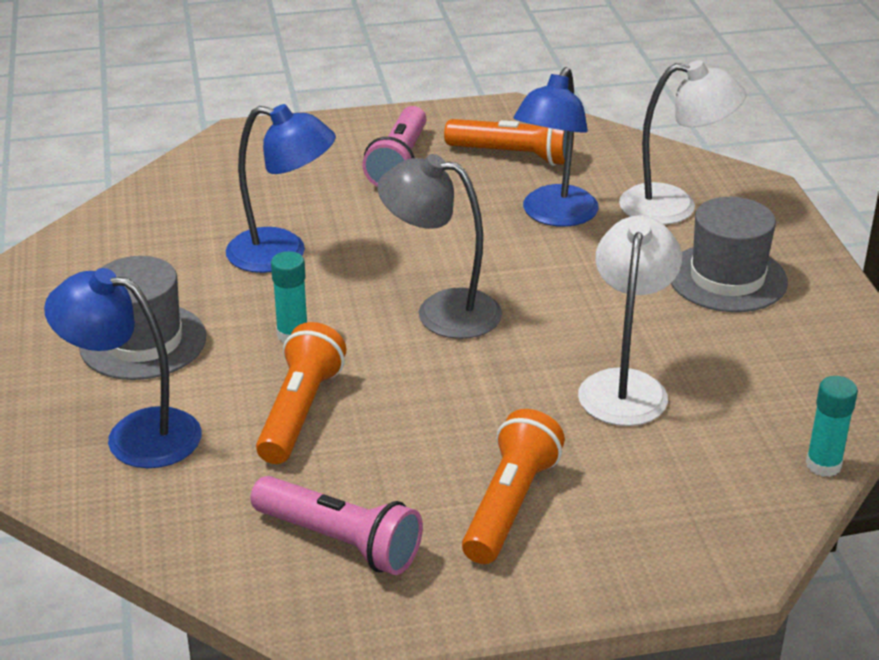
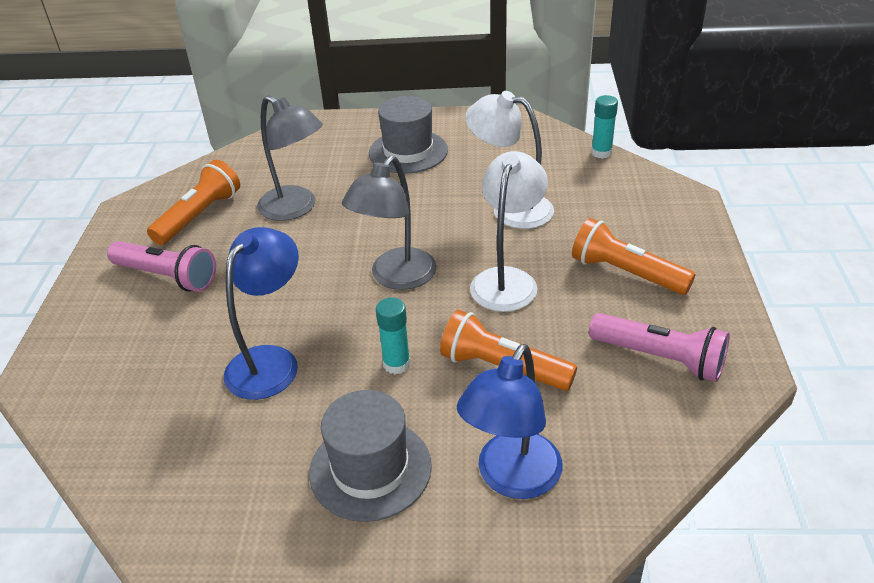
camera: 75 degrees left, 5 degrees up
pink flashlight [250,476,423,575] -> pink flashlight turned 75 degrees clockwise [589,313,729,382]
blue lamp [514,67,599,227] -> grey lamp [257,95,323,221]
white lamp [619,60,746,225] -> white lamp moved to [470,151,548,312]

